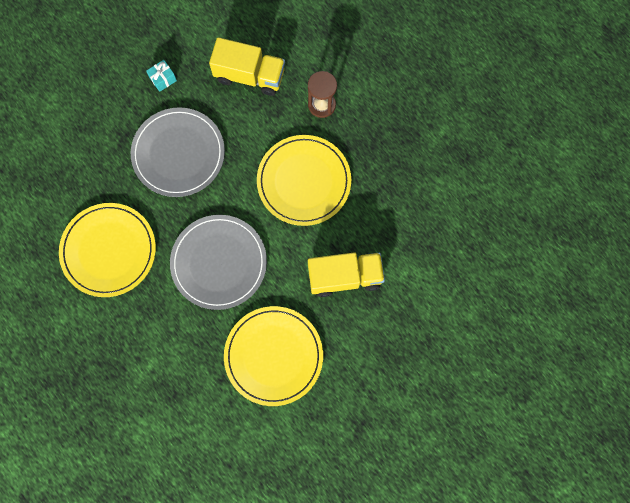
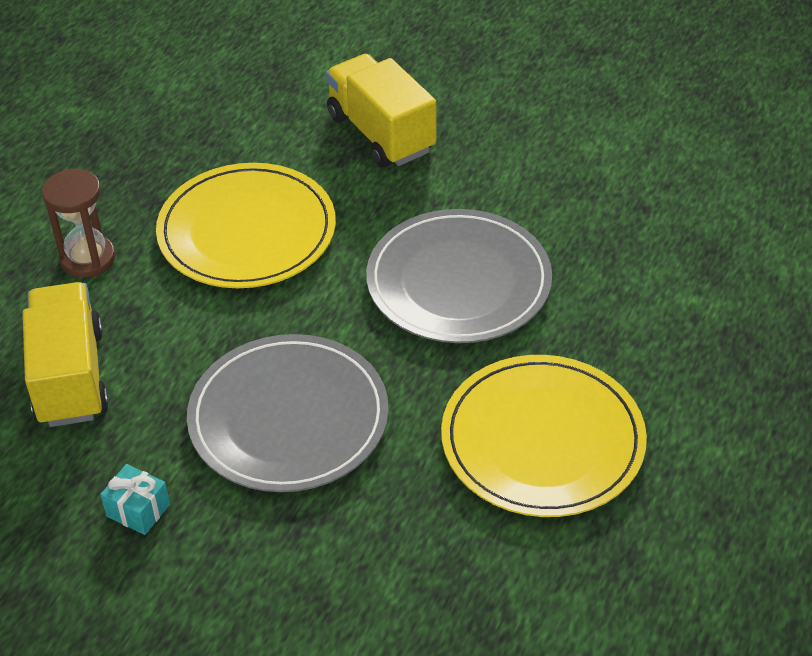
camera: 115 degrees left, 30 degrees down
yellow plate [224,306,323,406] -> none

